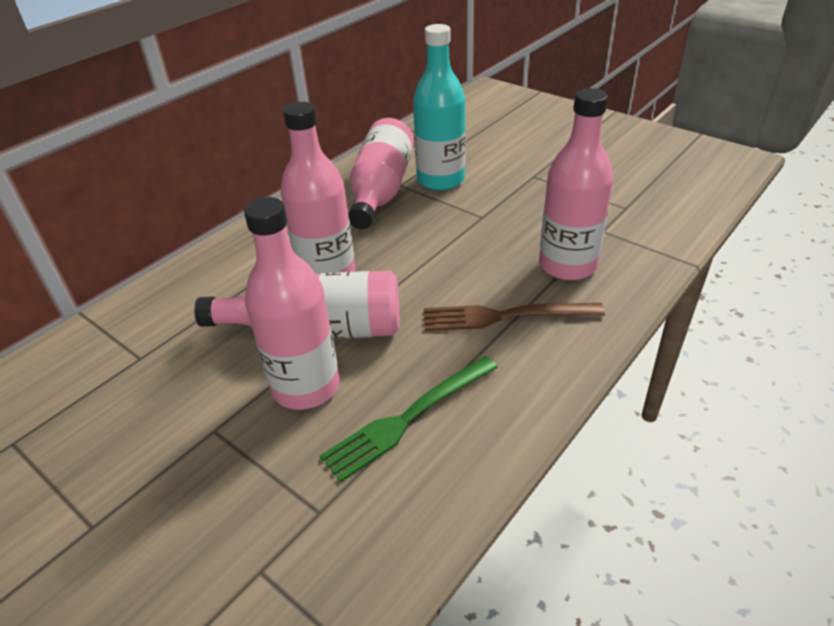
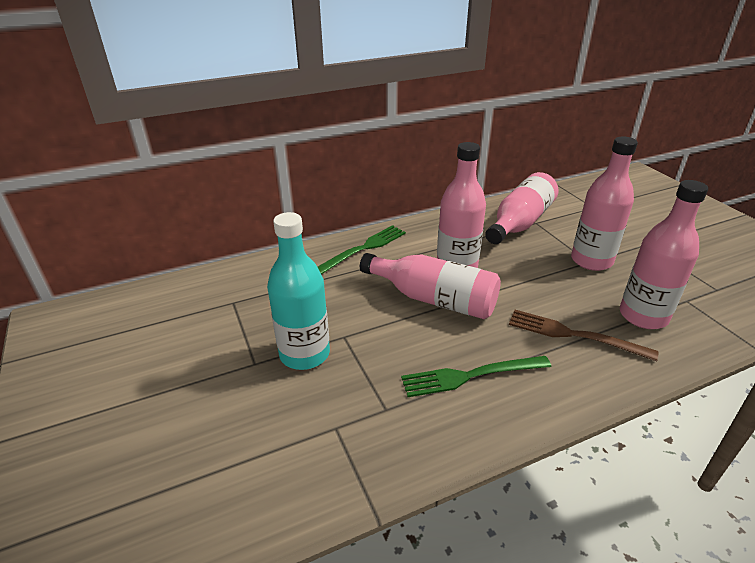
camera: 25 degrees right, 5 degrees down
pink bottle [244,197,339,410] -> pink bottle moved to [571,137,638,271]
turquoise bottle [413,24,466,191] -> turquoise bottle moved to [267,212,330,370]
none -> green fork [318,225,406,275]

